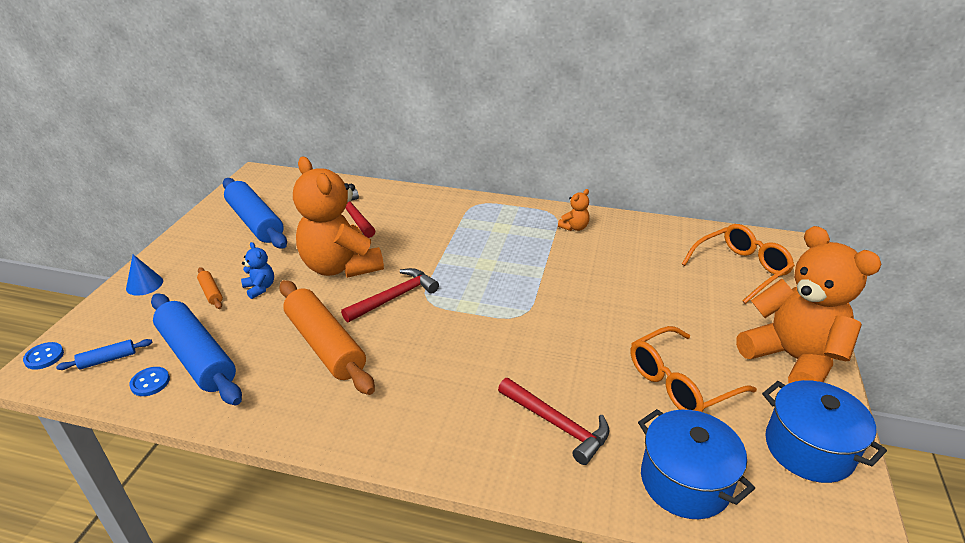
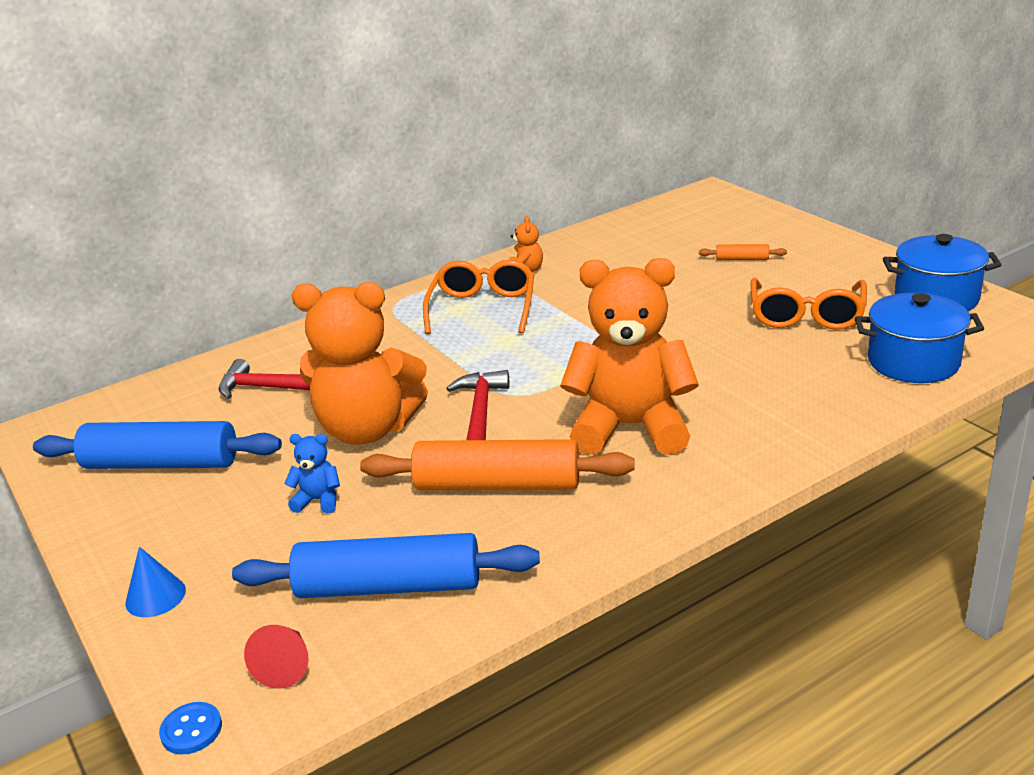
camera: 45 degrees left, 5 degrees down
blue rolling pin [56,339,152,370] -> red cone [244,625,309,689]
blue button [129,367,170,396] -> none
orange rolling pin [197,267,223,309] -> orange rolling pin moved to [699,244,787,260]
red hammer [498,378,609,465] -> none
orange glasses [682,224,795,304] -> orange glasses moved to [423,260,534,334]
orange teddy bear [736,226,882,384] -> orange teddy bear moved to [560,258,699,455]

